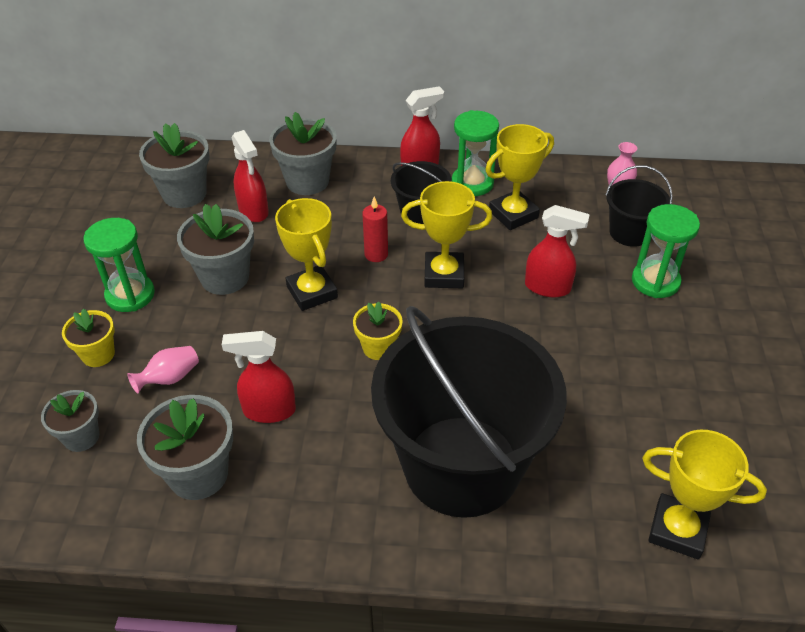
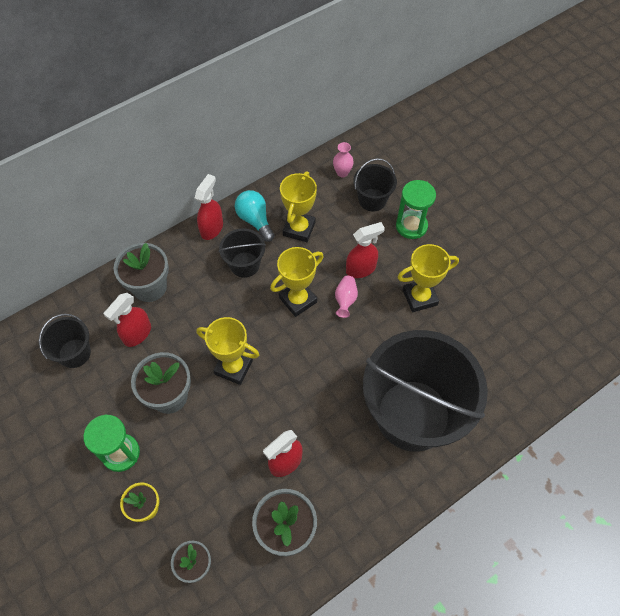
camera: 40 degrees left, 15 degrees up
pink vase [128,346,199,393] -> pink vase moved to [335,276,358,318]
grey flower pot [139,123,209,208] -> black bucket [39,314,91,368]
red spray bottle [232,130,269,222] -> red spray bottle turned 105 degrees clockwise [103,293,151,347]
yellow flower pot [353,301,403,360] -> none
red candle [362,196,388,262] -> none
green hourglass [452,110,499,196] -> turquoise light bulb [235,190,274,242]
yellow trophy [642,430,767,559] -> yellow trophy moved to [397,244,459,312]

